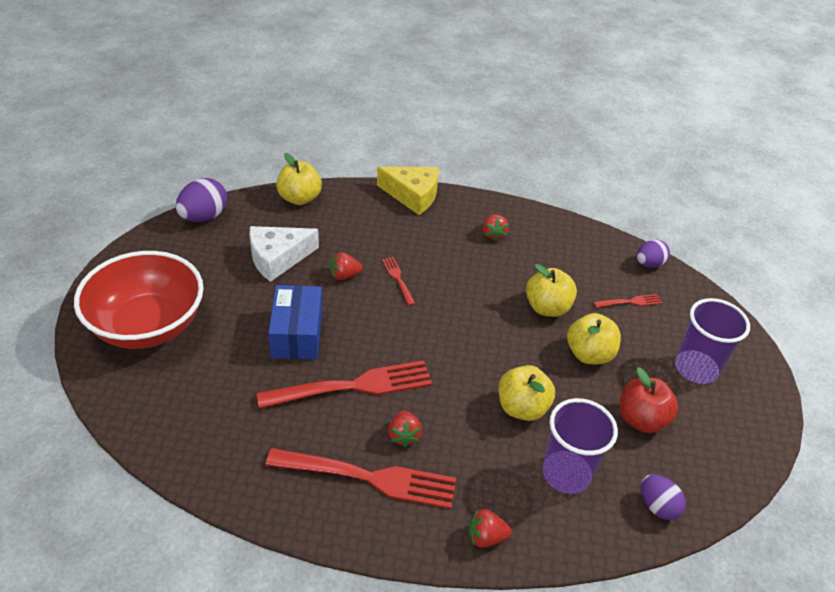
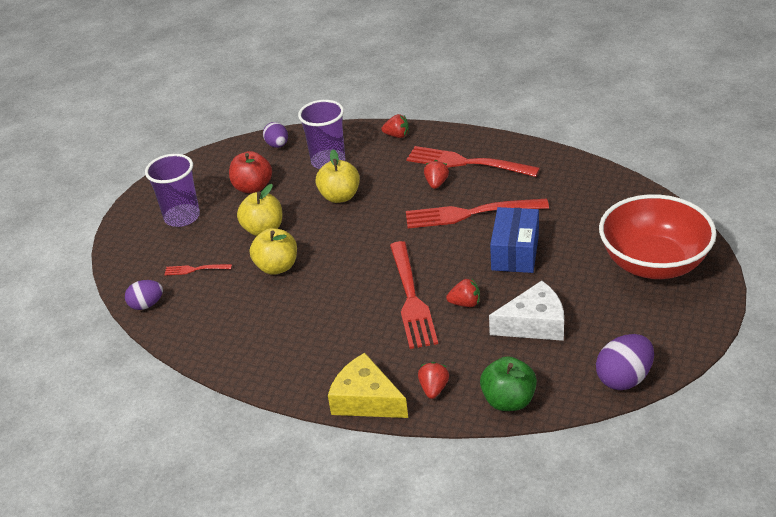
camera: 160 degrees left, 5 degrees down
yellow apple [276,153,322,205] -> green apple [480,356,537,411]
red fork [382,257,415,306] -> red fork [390,241,438,349], size x2.17
red strawberry [482,214,509,241] -> red strawberry moved to [418,362,449,399]

